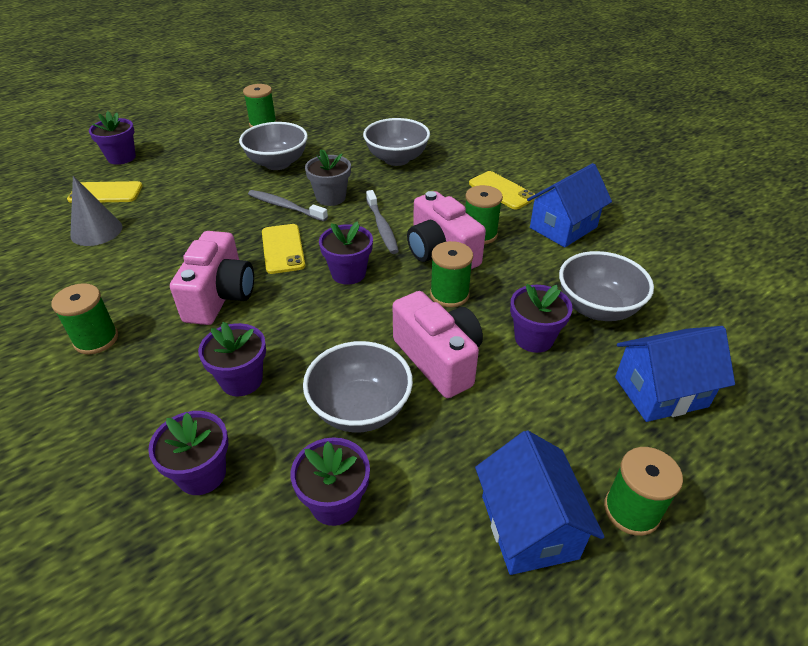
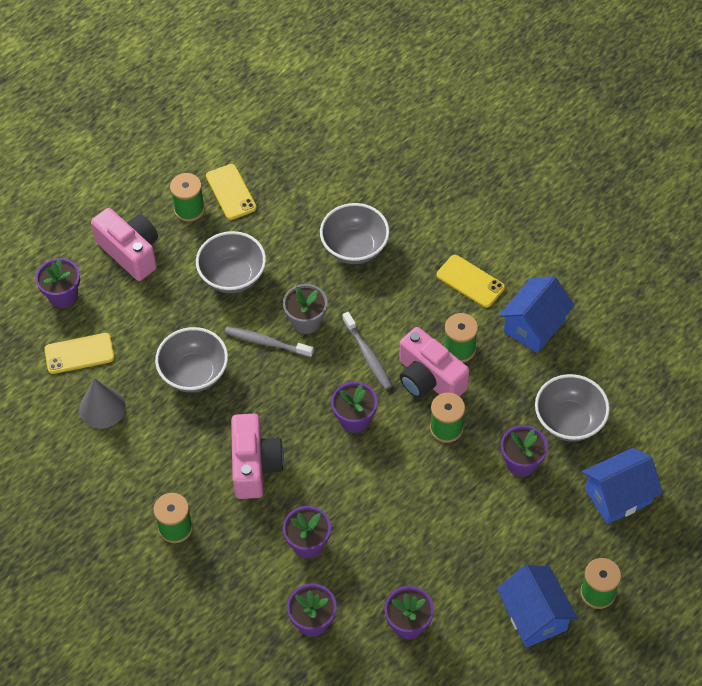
camera: 10 degrees left, 15 degrees up
yellow phone [262,224,305,274] -> yellow phone moved to [206,164,257,220]
grey bowl [303,341,413,432] -> grey bowl moved to [155,327,228,393]
pink camera [393,291,483,398] -> pink camera moved to [91,208,158,281]

